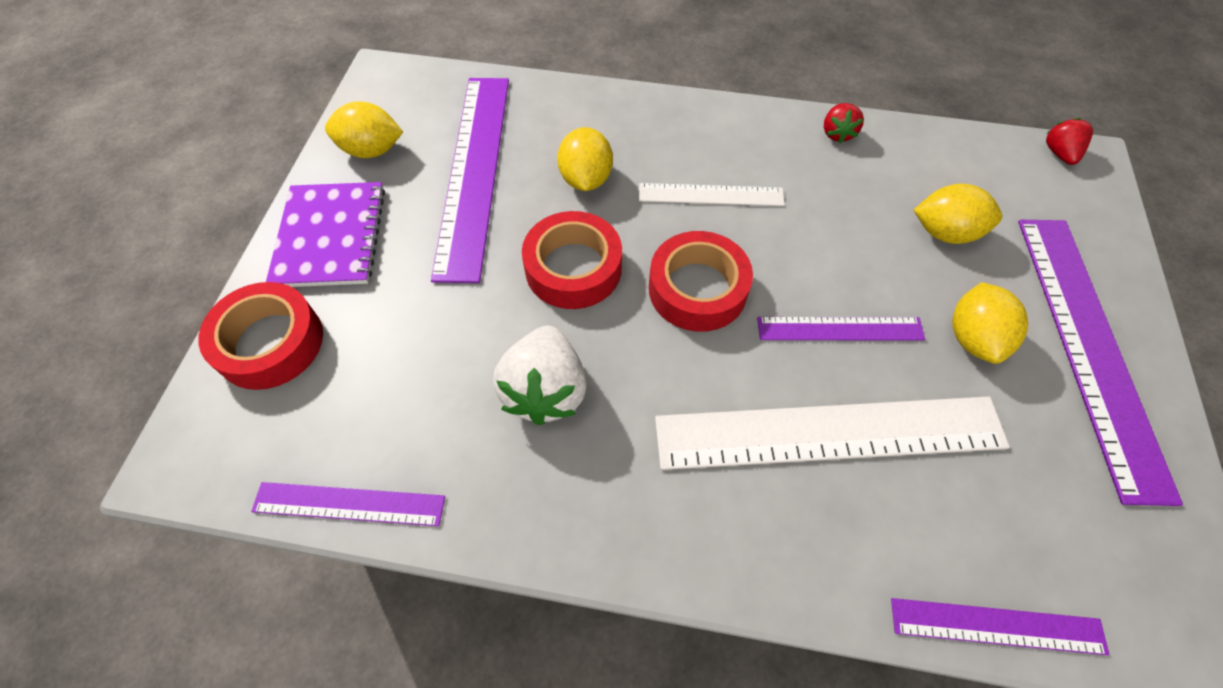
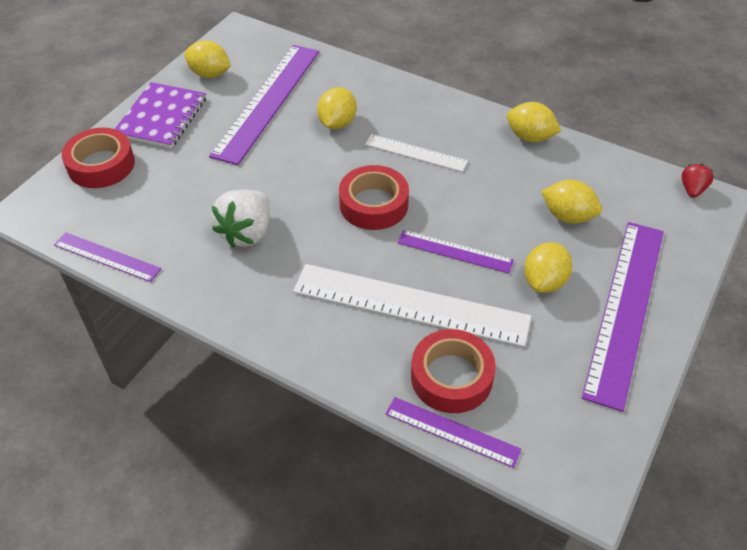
camera: 20 degrees right, 10 degrees down
red tape [522,211,622,309] -> red tape moved to [411,329,496,413]
red strawberry [824,103,864,143] -> yellow lemon [507,102,561,142]

